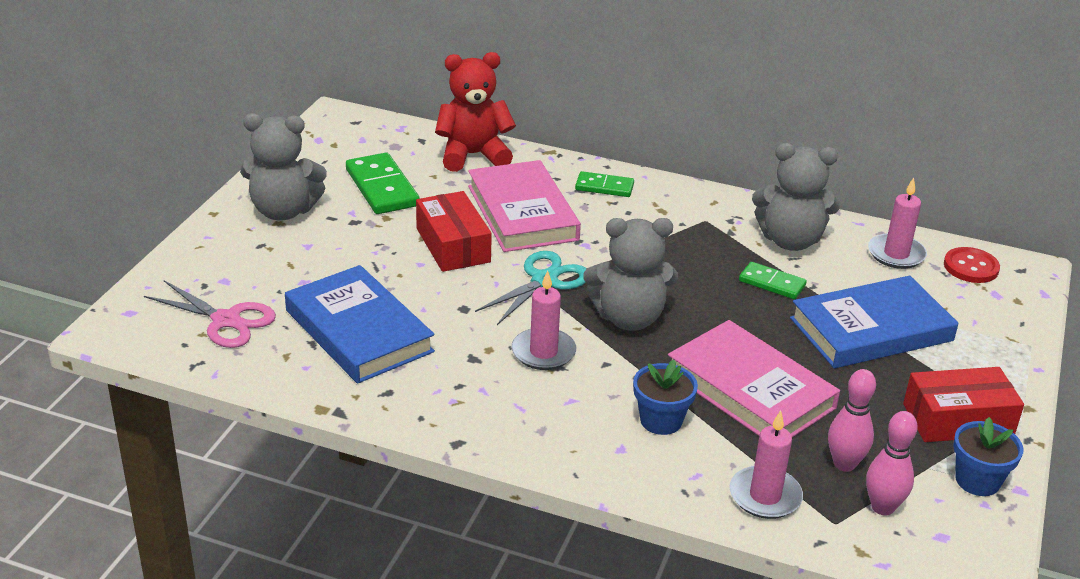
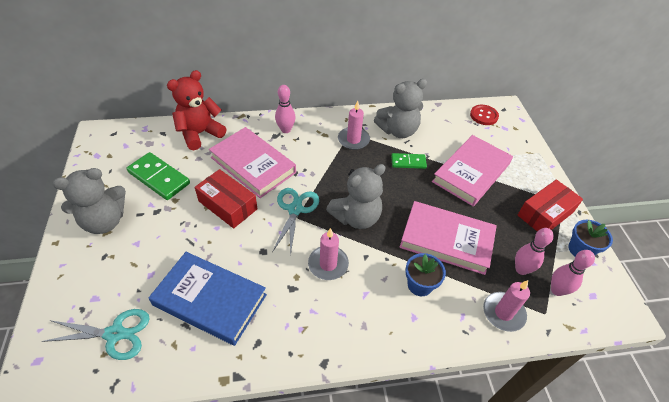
camera: 30 degrees left, 15 degrees up
pink scissors [144,280,276,348] -> turquoise scissors [41,309,150,360]
green domino [575,171,634,197] -> pink bowling pin [275,85,296,133]
blue book [790,276,959,368] -> pink book [432,135,513,206]
pink candle [868,178,927,269] -> pink candle moved to [338,100,370,150]

